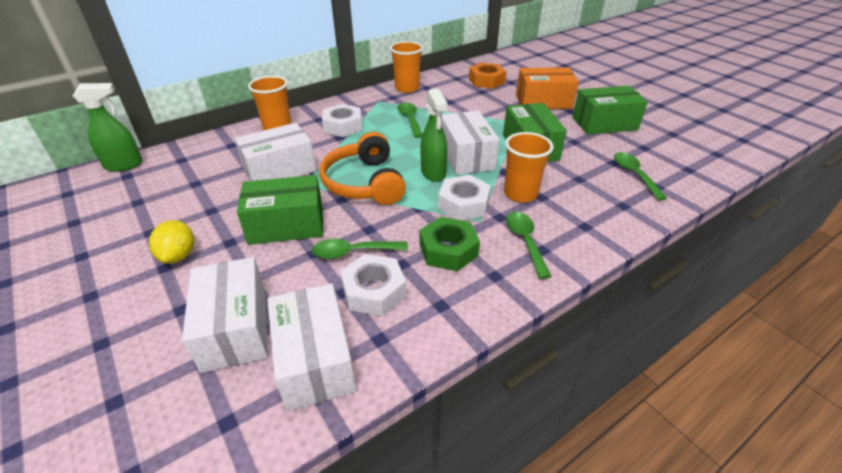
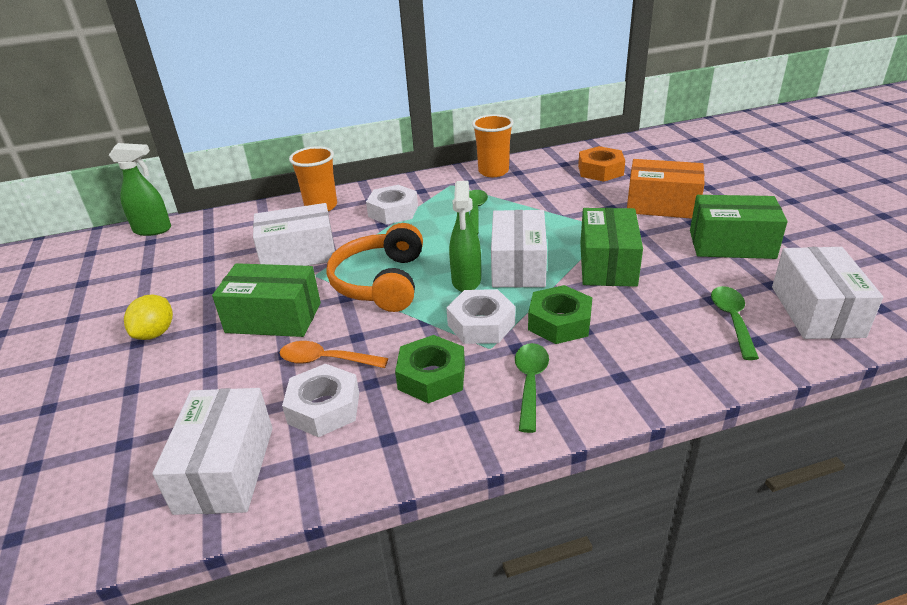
camera: 20 degrees right, 5 degrees down
white box [182,257,268,373] -> white box moved to [772,247,883,339]
green spoon [312,239,408,259] -> orange spoon [280,341,388,368]
orange cup [504,132,554,203] -> green nut [528,285,592,344]

